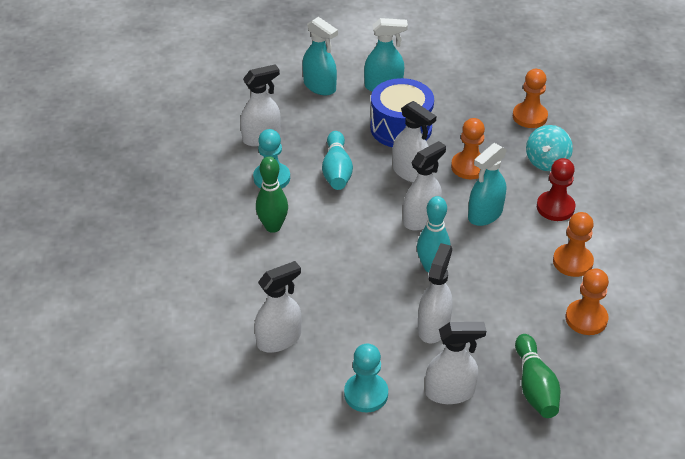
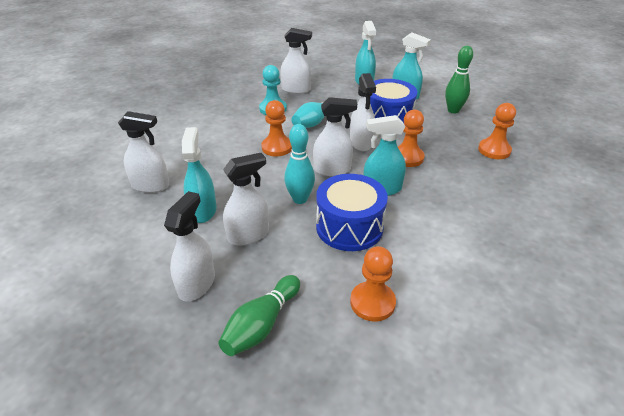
camera: 40 degrees right, 5 degrees down
green bowling pin [256,156,288,233] -> green bowling pin moved to [445,46,473,113]
turquoise pawn [344,344,388,412] -> none
white spray bottle [425,322,486,404] -> white spray bottle turned 105 degrees counterclockwise [164,191,215,302]
turquoise spinning top [526,125,573,171] -> none
red pawn [537,158,575,221] -> none
orange pawn [553,212,594,277] -> orange pawn moved to [261,100,292,156]
none -> turquoise spray bottle [182,127,216,223]
none -> blue drum [316,174,388,251]

